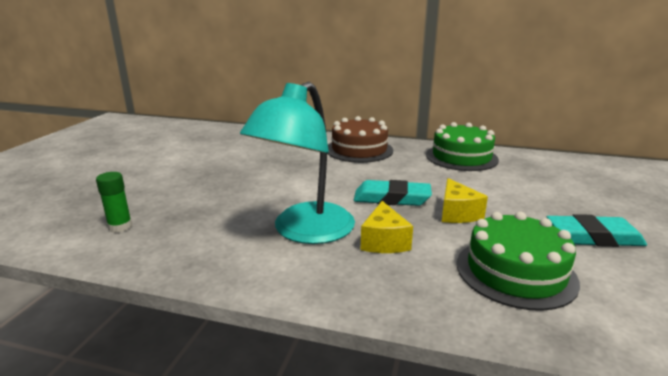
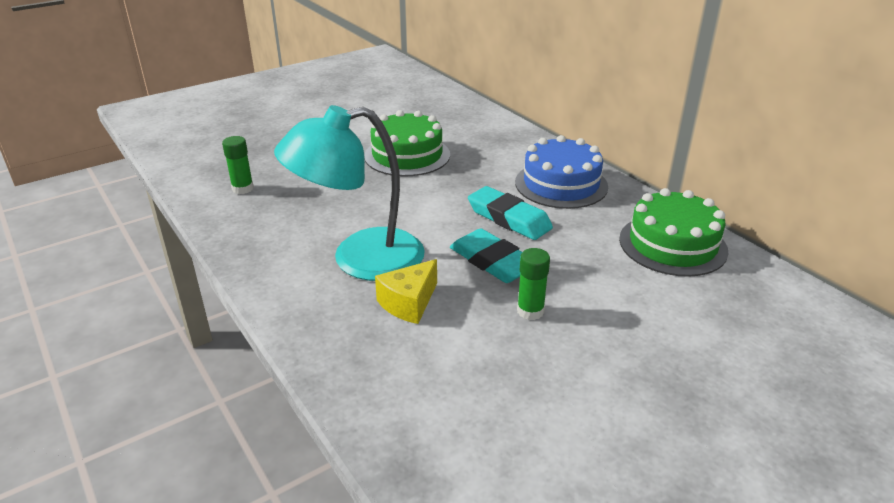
camera: 40 degrees right, 10 degrees up
brown cake [327,116,393,163] -> blue cake [515,135,608,209]
yellow cheese [442,178,488,223] -> green glue stick [517,248,550,320]
green cake [457,212,580,311] -> green cake moved to [364,110,450,176]
turquoise eraser [547,214,647,247] -> turquoise eraser moved to [468,186,553,240]

